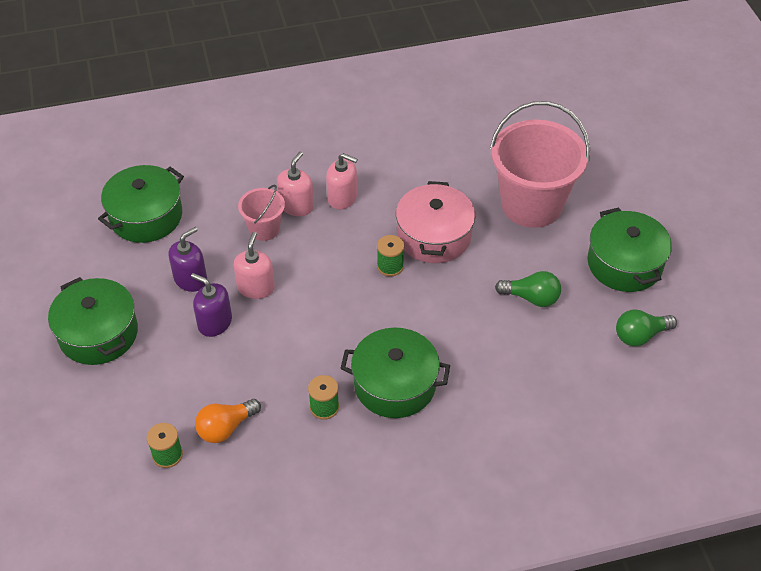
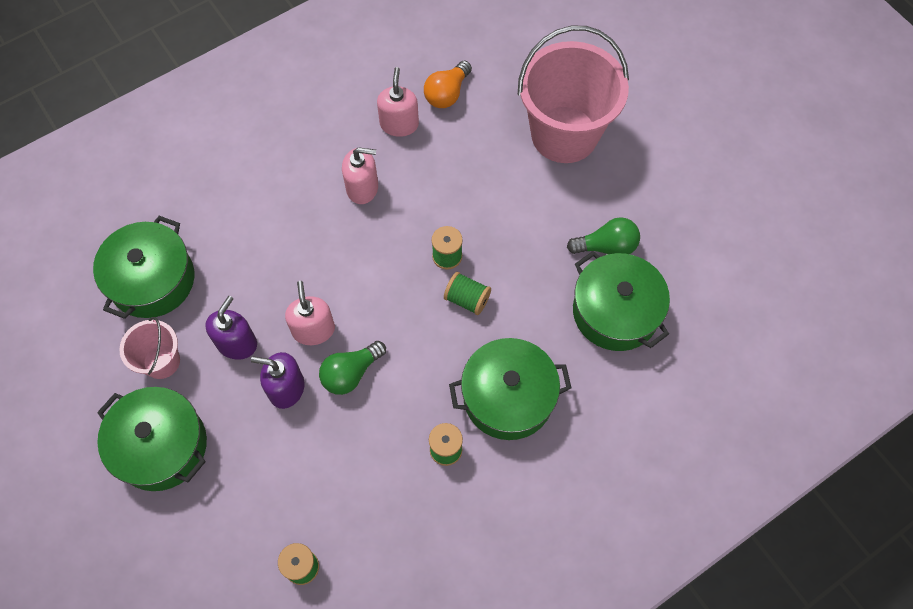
camera: 20 degrees left, 15 degrees up
orange light bulb [195,399,261,443] -> orange light bulb moved to [424,61,472,108]
pink bucket [238,185,285,241] -> pink bucket moved to [119,317,180,379]
pink soap dispenser [277,152,314,216] -> pink soap dispenser moved to [377,67,419,137]
pink pot [396,181,476,263] -> none
green pot [587,207,672,292] -> green pot moved to [573,251,670,351]
green light bulb [616,309,677,346] -> green light bulb moved to [319,341,386,395]
none -> green spool [444,272,491,315]

